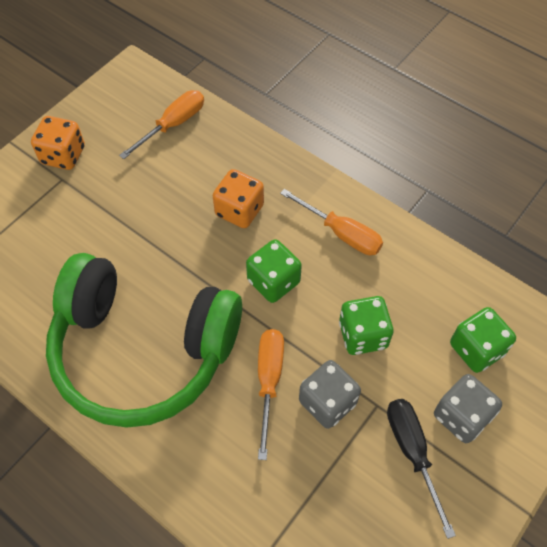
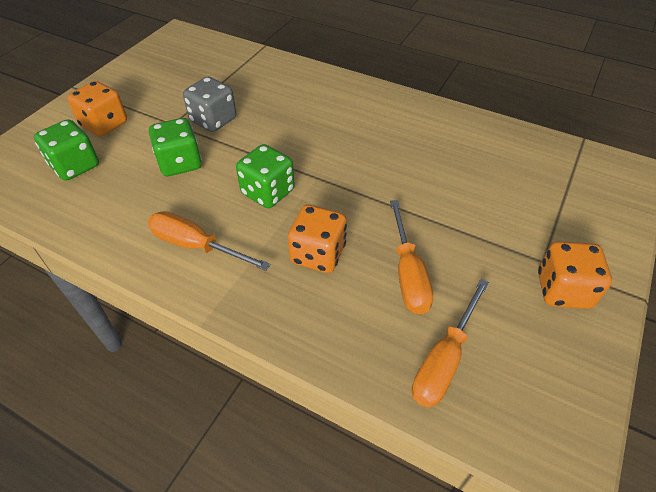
camera: 170 degrees right, 10 degrees down
green headphones [46,253,242,428] -> none
orange screwdriver [258,329,284,460] -> orange screwdriver moved to [390,200,433,314]
black screwdriver [387,399,456,539] -> none
grey dice [434,374,502,443] -> orange dice [67,81,127,137]

